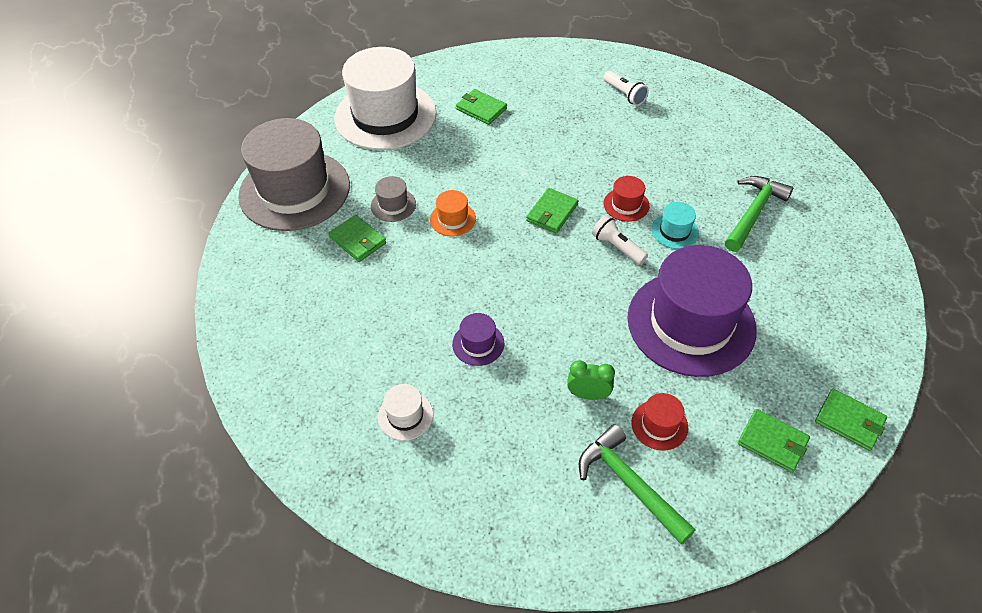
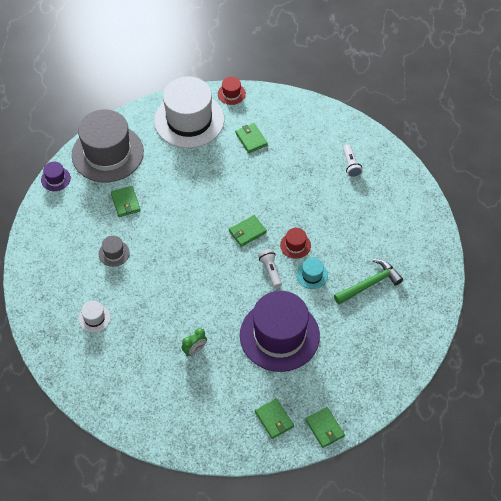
camera: 25 degrees right, 5 degrees up
grey hat [371,176,416,222] -> grey hat moved to [99,236,130,267]
orange hat [430,190,476,236] -> none
purple hat [452,313,504,366] -> purple hat moved to [41,162,71,191]
green clock [567,360,615,400] -> green clock turned 105 degrees clockwise [181,328,207,356]
green hammer [579,424,696,544] -> none
red hat [631,393,688,451] -> red hat moved to [218,77,246,105]

